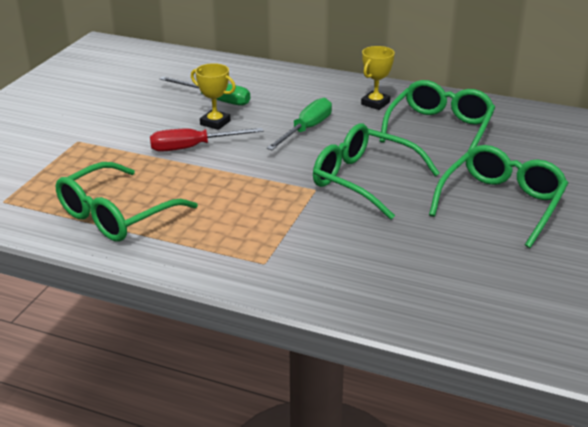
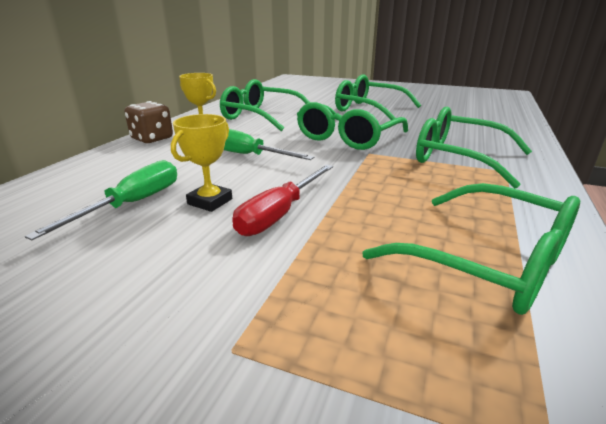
camera: 90 degrees left, 5 degrees down
red screwdriver [150,128,263,152] -> red screwdriver turned 45 degrees clockwise [232,164,333,236]
none -> brown dice [124,101,173,143]
none -> green glasses [416,106,532,188]

